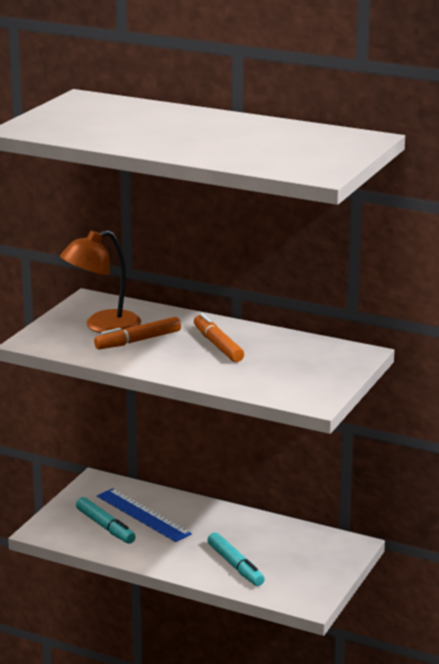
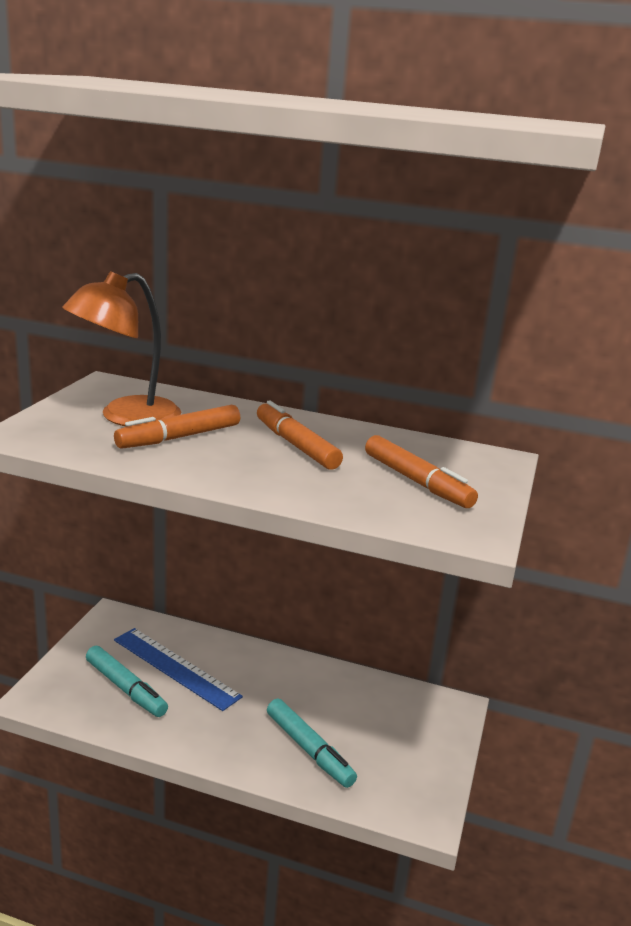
camera: 10 degrees left, 0 degrees up
none -> orange marker [365,435,478,508]

